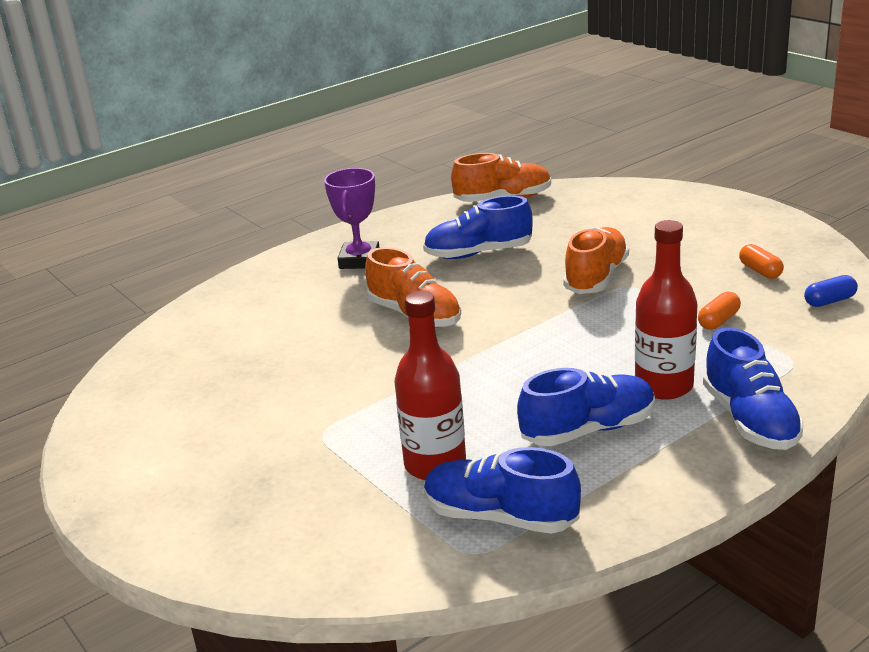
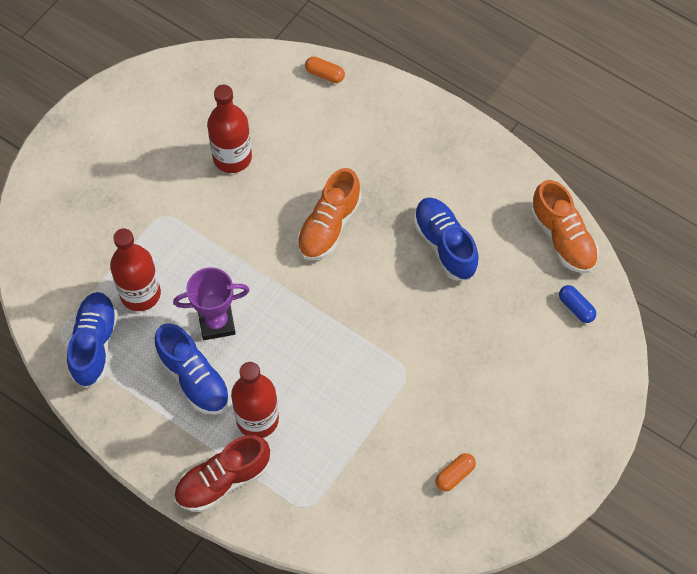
camera: 70 degrees right, 35 degrees up
purple trophy [324,168,380,269] -> purple trophy moved to [173,267,250,340]
orange shoe [563,227,629,294] -> none
orange capsule [698,292,741,330] -> orange capsule moved to [305,57,345,83]
blue shoe [703,328,804,450] -> red shoe [174,435,270,512]
blue capsule [804,275,858,307] -> blue capsule moved to [559,285,596,323]
none -> red bottle [207,85,252,173]

